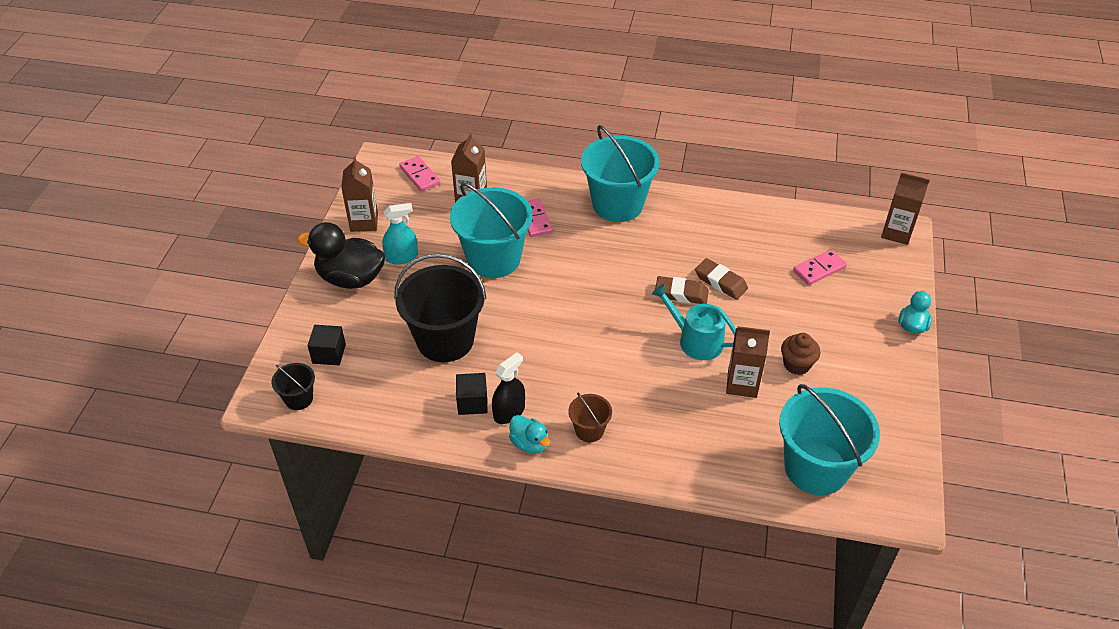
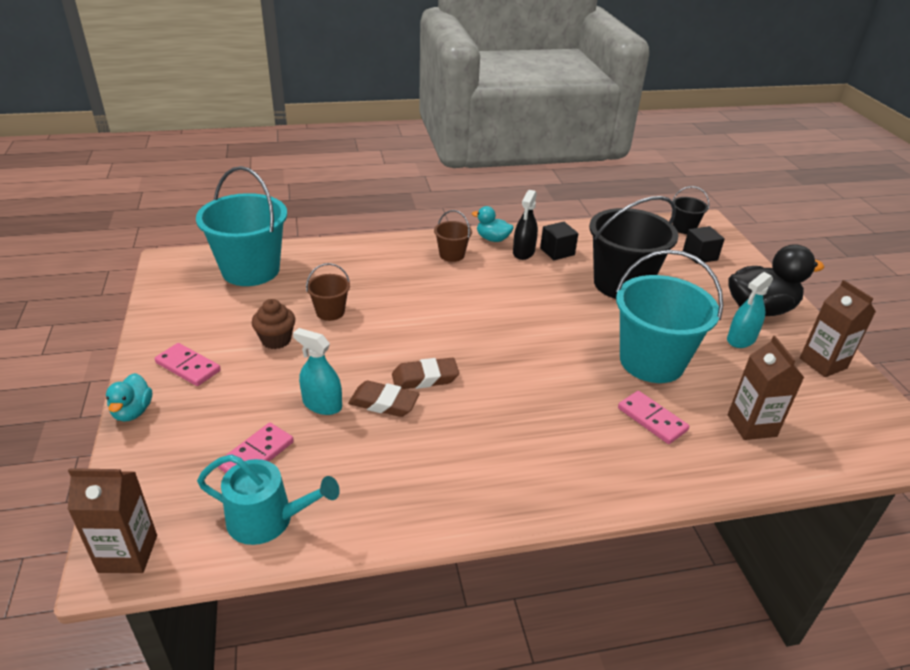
camera: 155 degrees right, 10 degrees down
pink domino [399,156,441,192] -> pink domino moved to [155,343,221,386]
turquoise bucket [581,125,660,222] -> none
turquoise watering can [652,284,736,360] -> turquoise watering can moved to [197,454,340,545]
brown carton [726,326,770,398] -> brown bucket [306,263,350,321]
none -> turquoise spray bottle [293,328,342,415]

